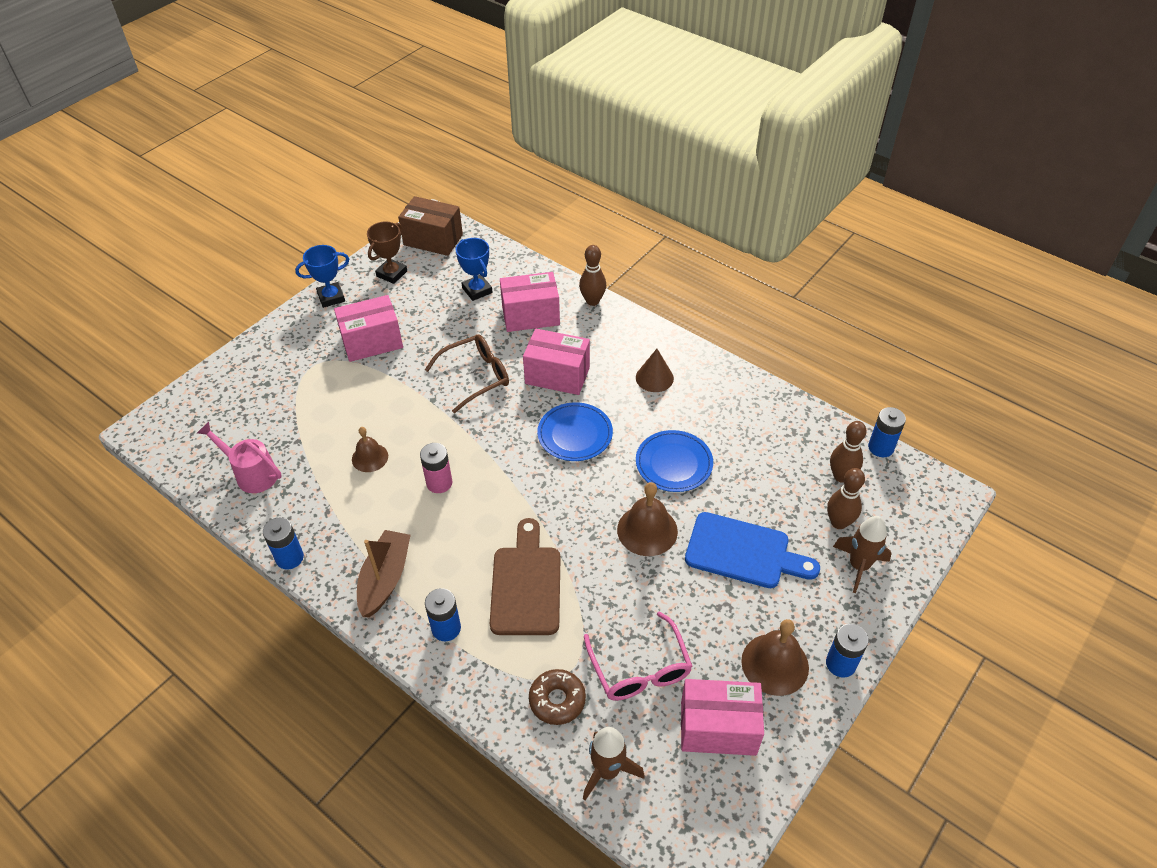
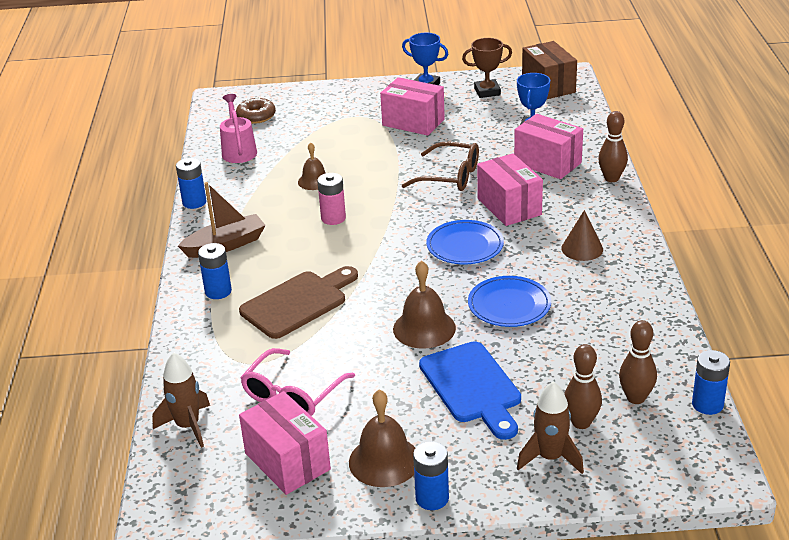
camera: 50 degrees right, 15 degrees down
brown donut [529,669,586,725] -> brown donut moved to [236,97,276,124]

